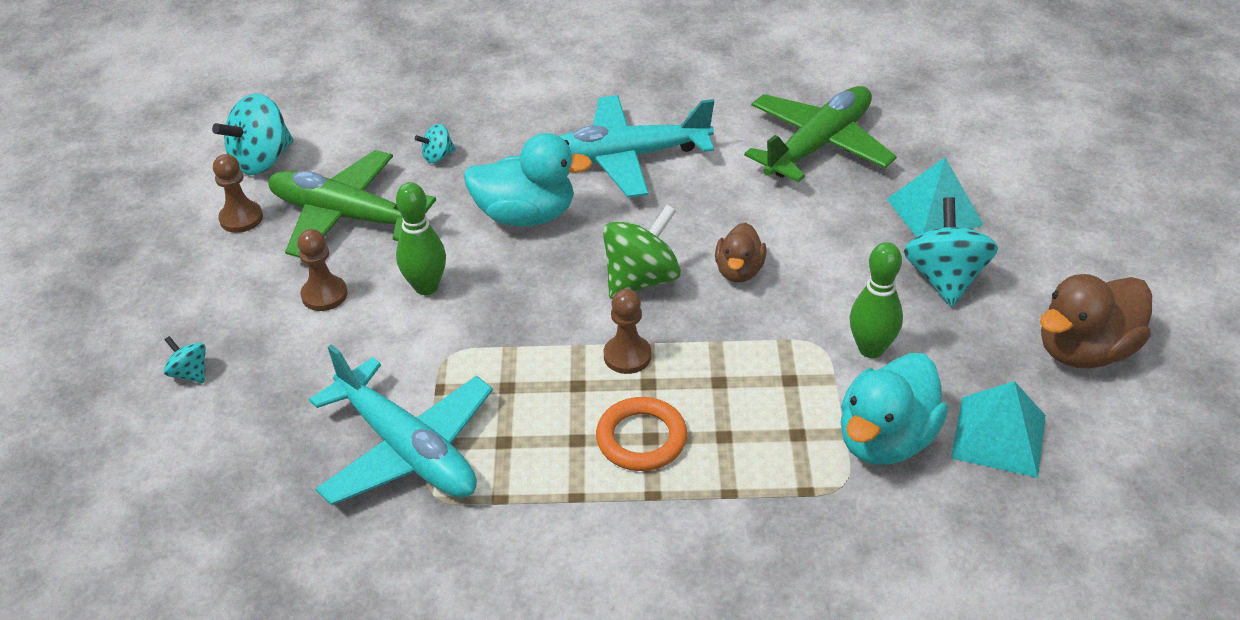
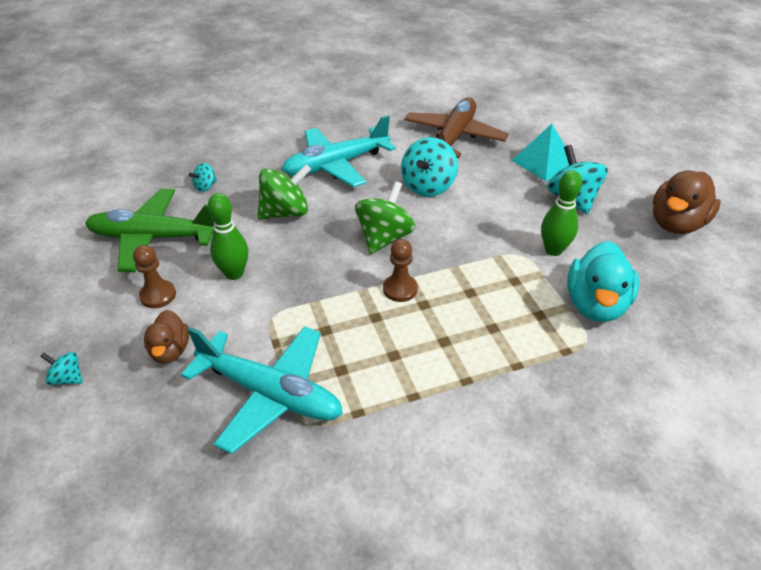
camera: 20 degrees left, 0 degrees up
turquoise spinning top [212,94,293,175] -> turquoise spinning top moved to [401,137,458,197]
brown pawn [213,154,263,233] -> none
turquoise duck [464,133,592,226] -> green spinning top [257,164,311,220]
orange ring [596,397,687,471] -> none
brown duck [715,222,767,283] -> brown duck moved to [144,310,189,363]
green plane [744,86,897,182] -> brown plane [404,98,509,158]
turquoise pyramid [951,381,1046,478] -> none

